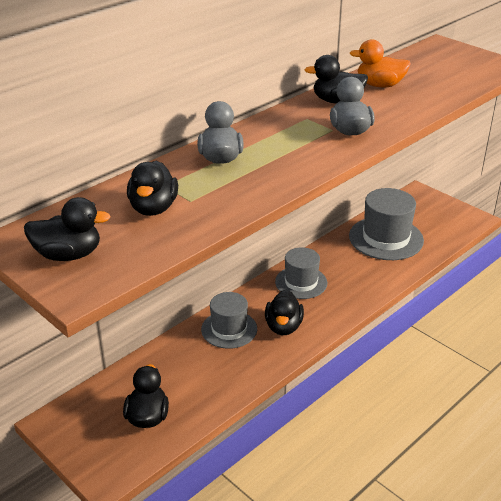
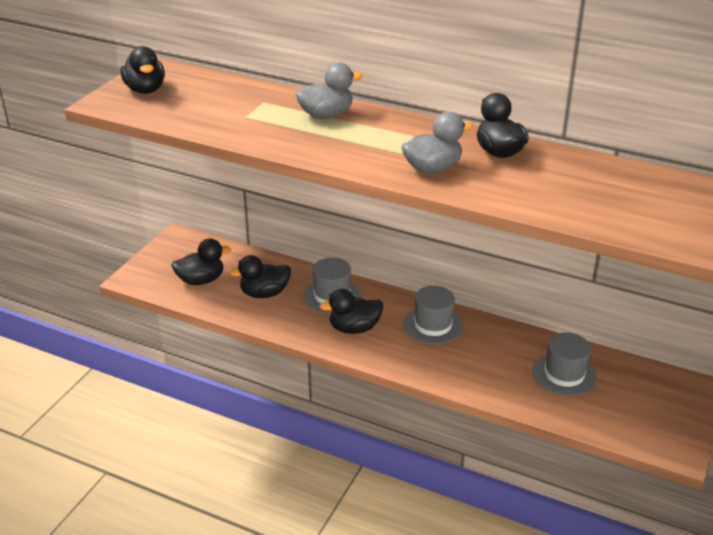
camera: 70 degrees right, 0 degrees up
black duck [127,161,178,216] -> black duck moved to [229,255,291,298]
grey hat [349,188,424,260] -> grey hat [533,332,597,396], size x0.65
orange duck [350,39,411,87] -> none

